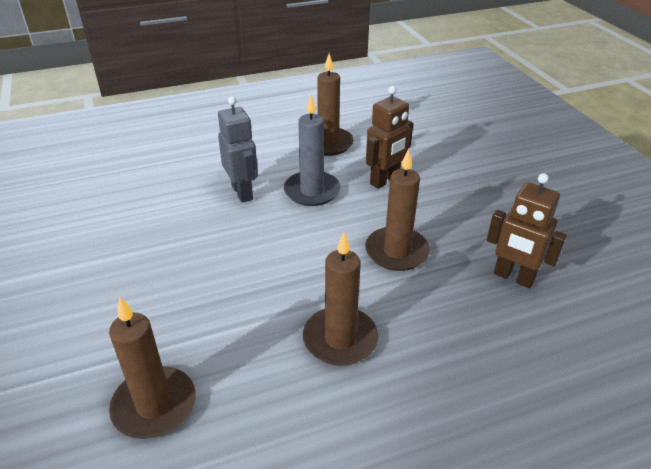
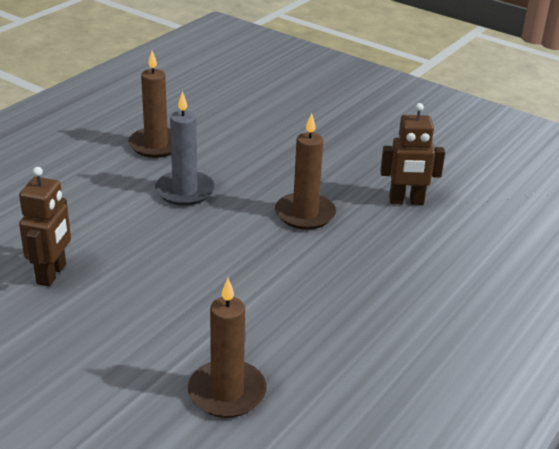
camera: 35 degrees left, 5 degrees down
grey robot [218,96,258,203] -> none
brown candle [303,232,379,366] -> none
brown robot [366,86,413,189] -> brown robot moved to [19,167,71,287]

